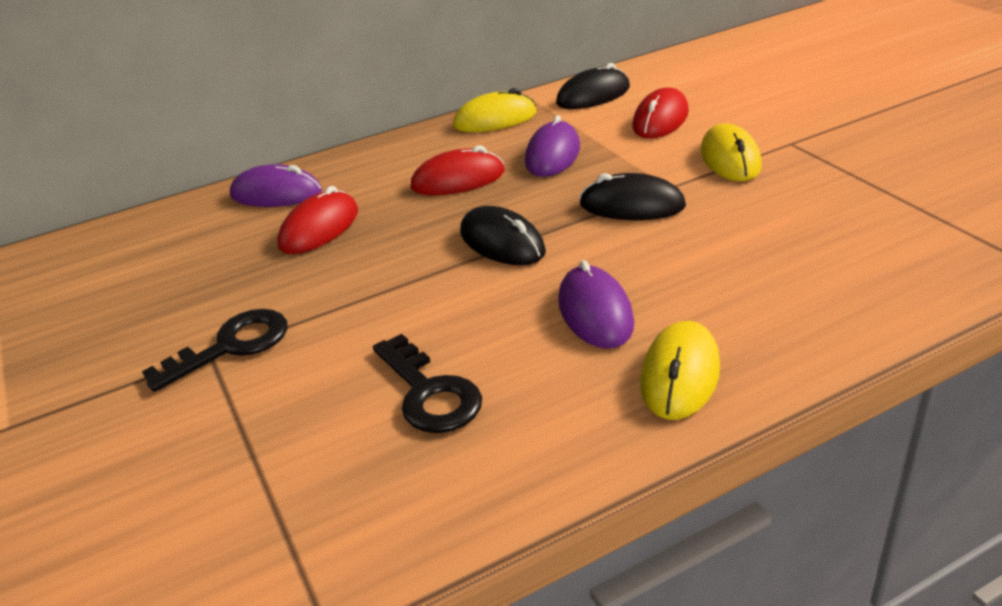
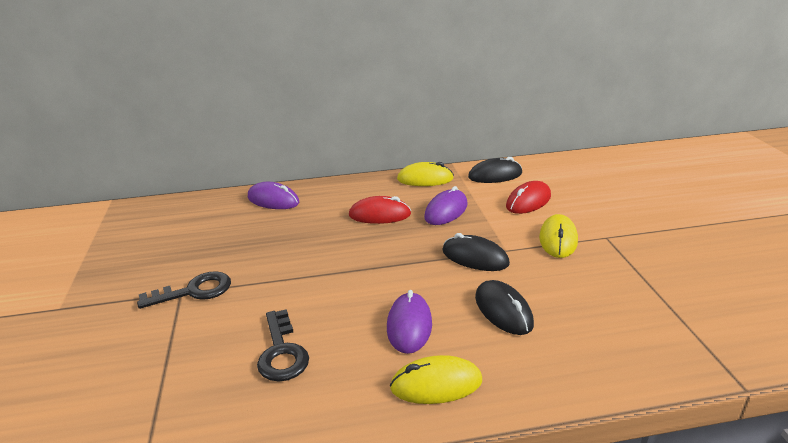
camera: 15 degrees right, 5 degrees down
red mouse [277,186,358,254] -> none
black mouse [460,206,546,265] -> black mouse moved to [475,280,534,335]
yellow mouse [640,321,720,420] -> yellow mouse turned 45 degrees clockwise [390,355,482,404]

